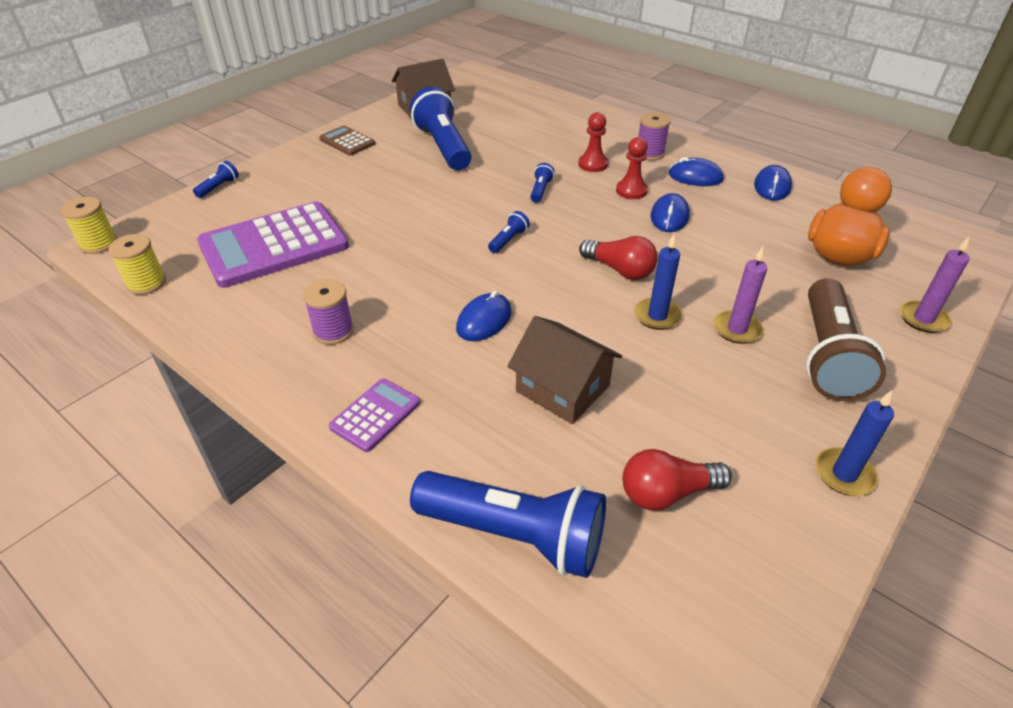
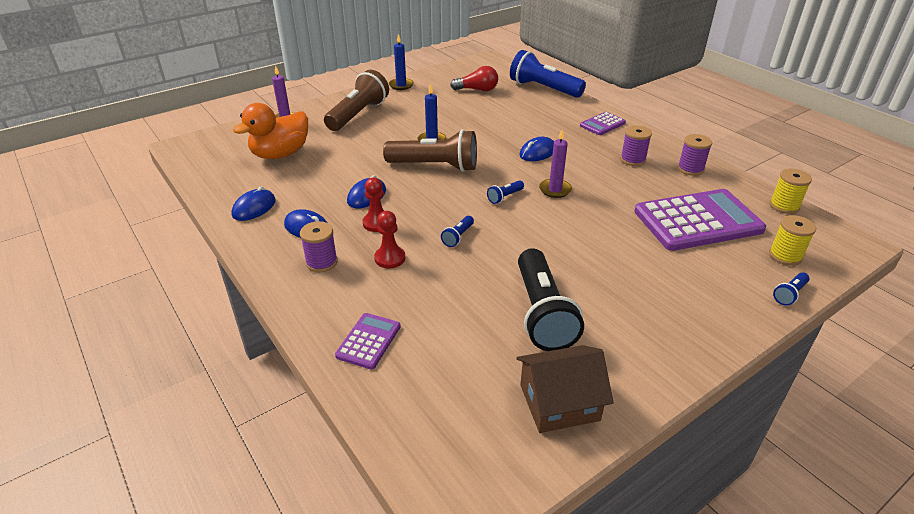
camera: 165 degrees left, 5 degrees down
yellow spool [61,197,117,254] -> yellow spool moved to [769,215,816,266]
brown calculator [319,126,375,156] -> none
blue flashlight [410,87,471,170] -> black flashlight [518,248,584,351]
brown house [507,316,622,424] -> none
red light bulb [579,236,658,280] -> brown flashlight [383,129,477,172]
purple candle [714,247,768,344] -> purple candle moved to [539,129,572,198]
none -> purple calculator [335,313,401,369]
none -> purple spool [678,134,712,176]

